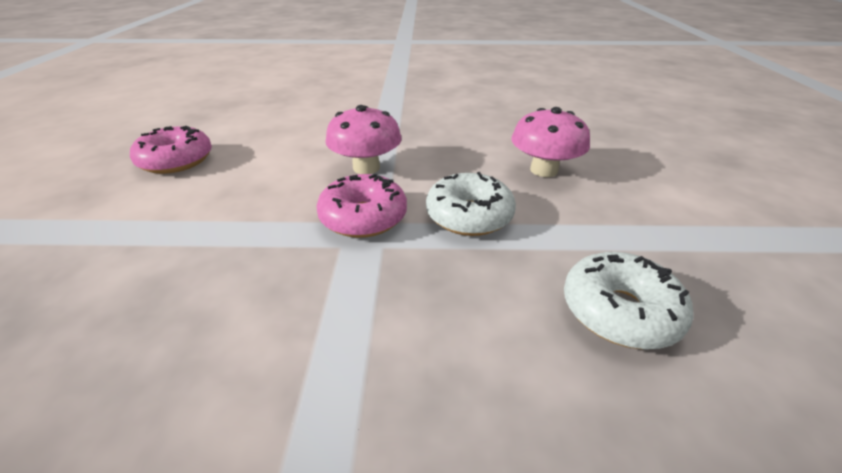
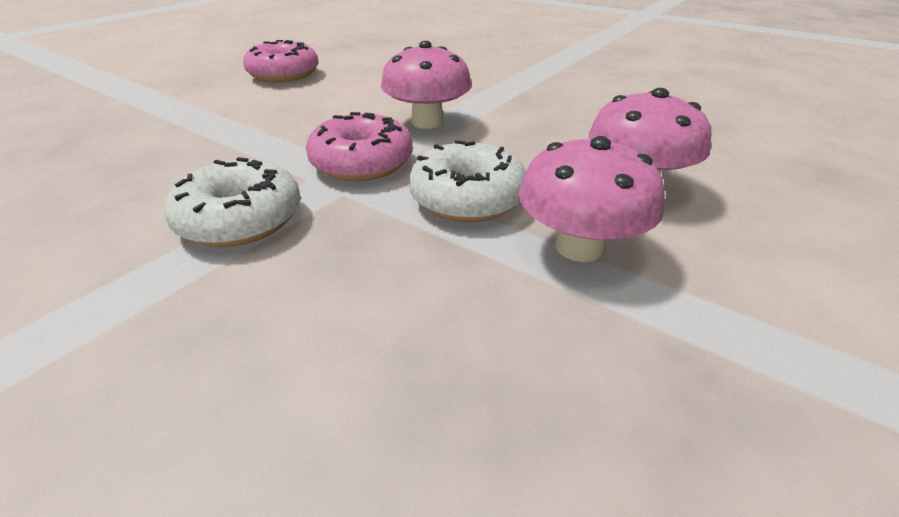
camera: 35 degrees right, 0 degrees up
white donut [564,252,694,349] -> white donut moved to [164,157,301,247]
none -> pink mushroom [518,136,665,262]

